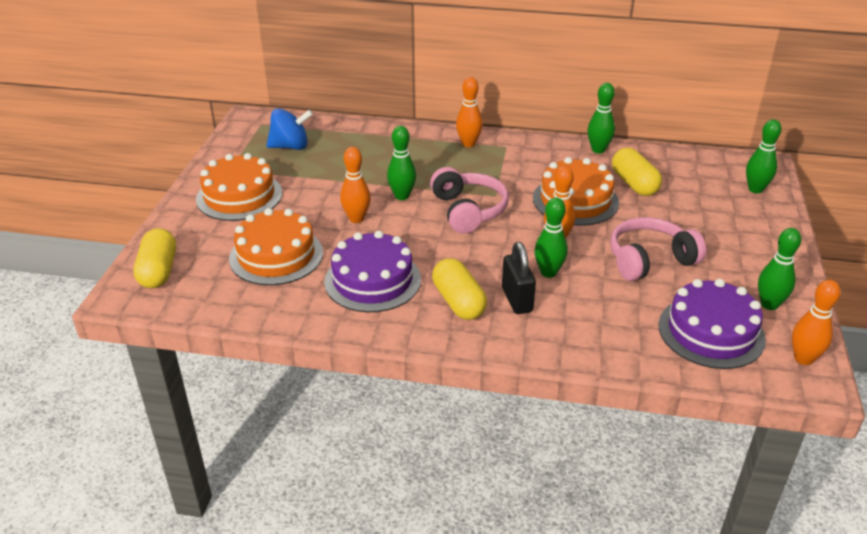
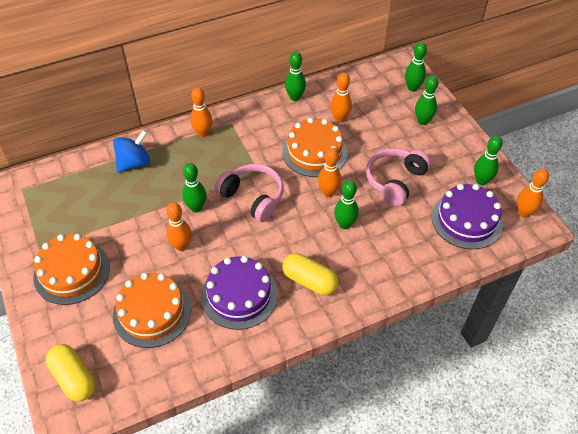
camera: 35 degrees left, 15 degrees up
blue spinning top [266,108,313,150] -> blue spinning top moved to [113,130,150,173]
black padlock [502,242,536,314] -> none
yellow capsule [612,148,662,196] -> orange bowling pin [330,73,352,122]
none -> green bowling pin [415,75,439,125]

